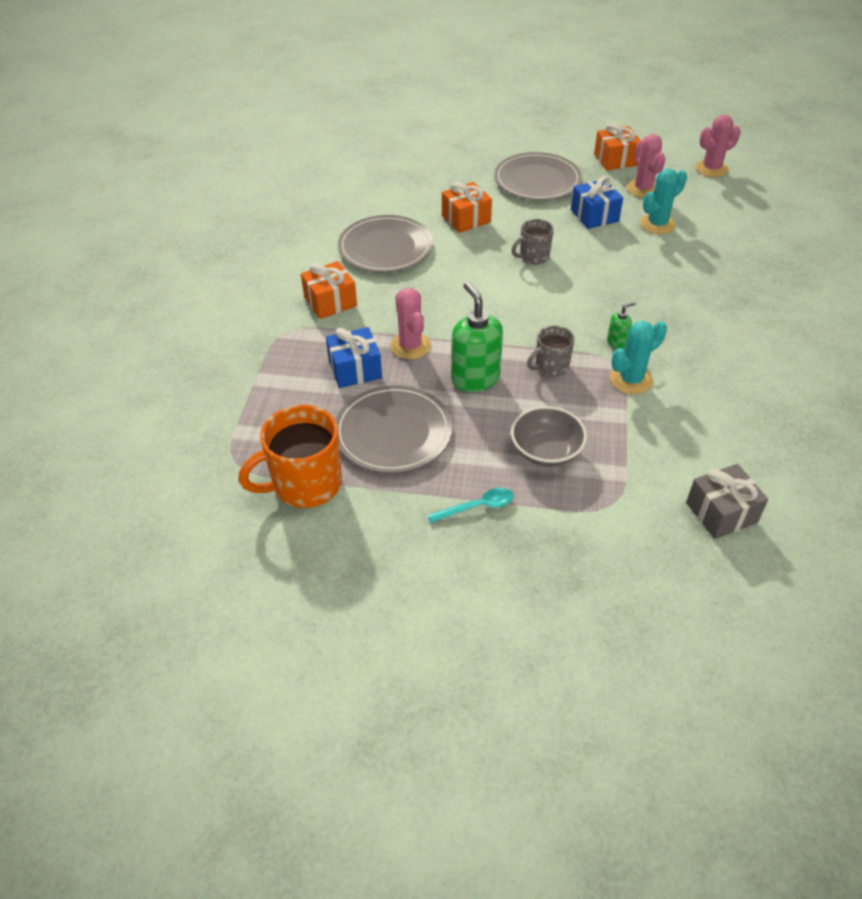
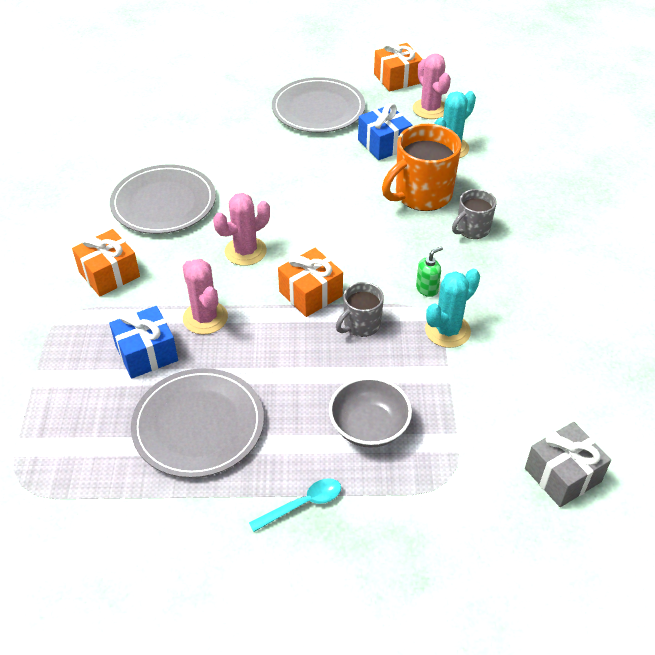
camera: 10 degrees left, 0 degrees up
orange mug [238,405,342,508] -> orange mug moved to [382,124,461,211]
orange gift [442,182,492,233] -> orange gift moved to [278,248,343,317]
green soap dispenser [451,282,503,392] -> none
grey mug [512,219,554,264] -> grey mug moved to [452,189,497,239]
pink cactus [695,115,741,177] -> pink cactus moved to [213,193,270,266]

